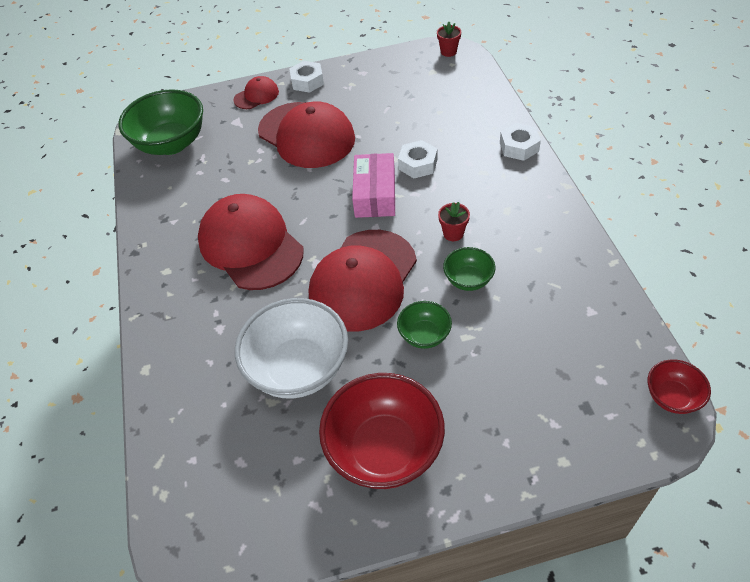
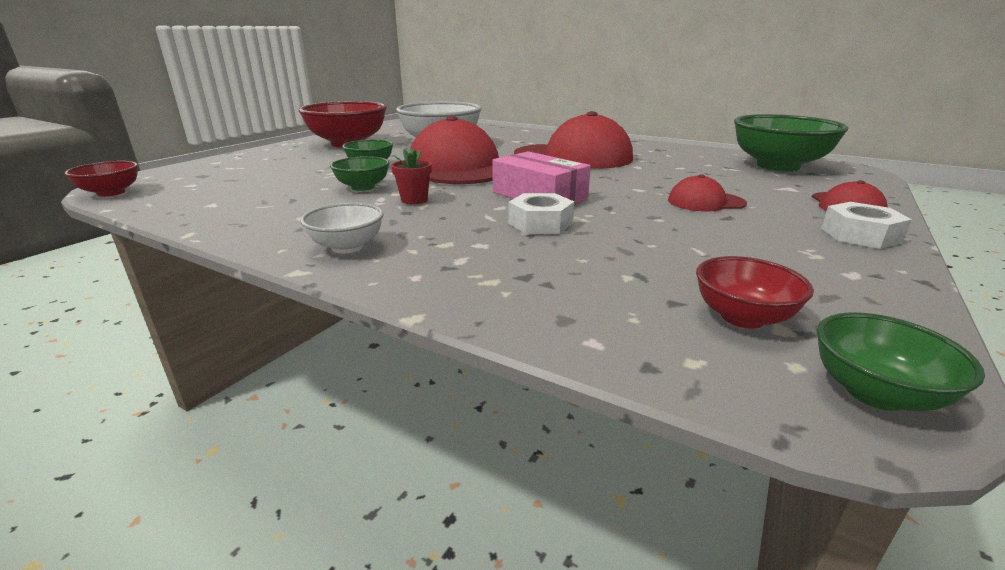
camera: 130 degrees right, 25 degrees down
red cap [258,102,355,168] -> red cap [668,174,747,212], size x0.47
red flower pot [437,22,461,57] -> green bowl [817,312,985,411]
white nut [500,123,541,161] -> none
none -> white bowl [300,203,384,253]
none -> red bowl [696,256,814,329]

